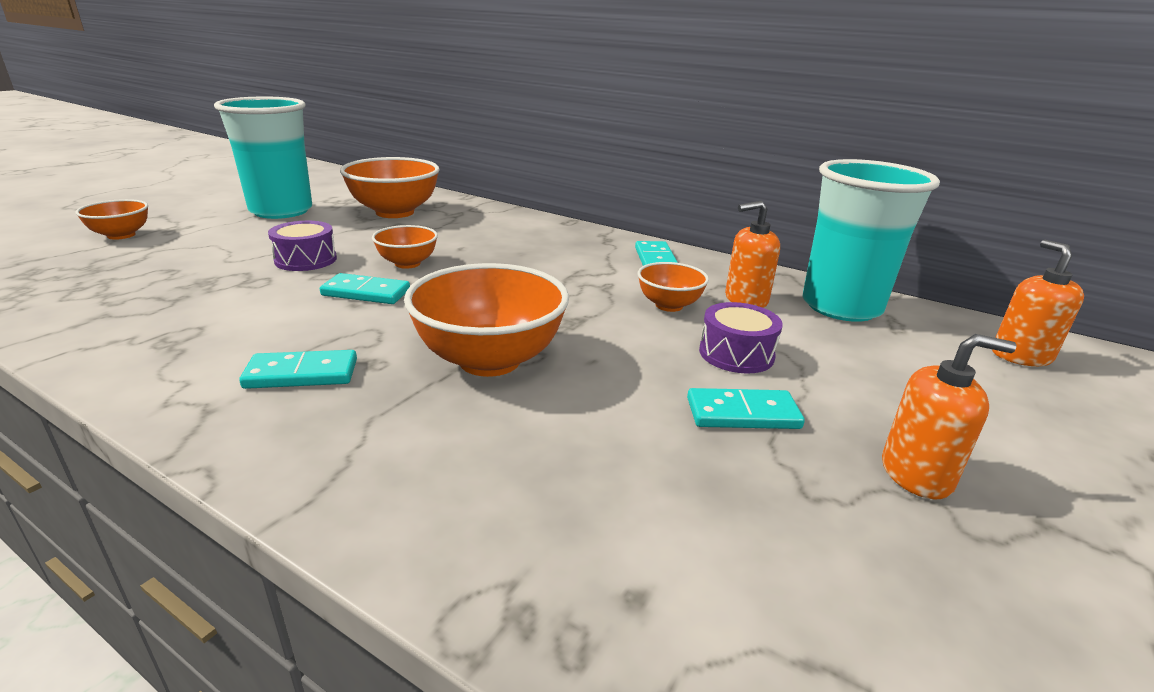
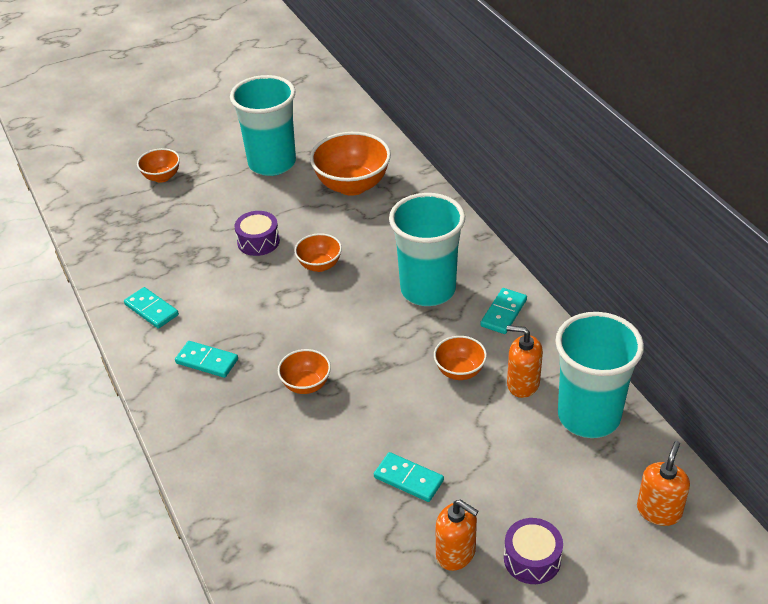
camera: 35 degrees right, 15 degrees up
turquoise domino [320,273,410,304] -> turquoise domino moved to [124,287,179,329]
orange bowl [404,263,569,377] -> orange bowl [278,349,331,394], size x0.55
purple drum [699,302,783,373] -> purple drum moved to [504,518,563,584]
none -> turquoise cup [389,193,465,306]

